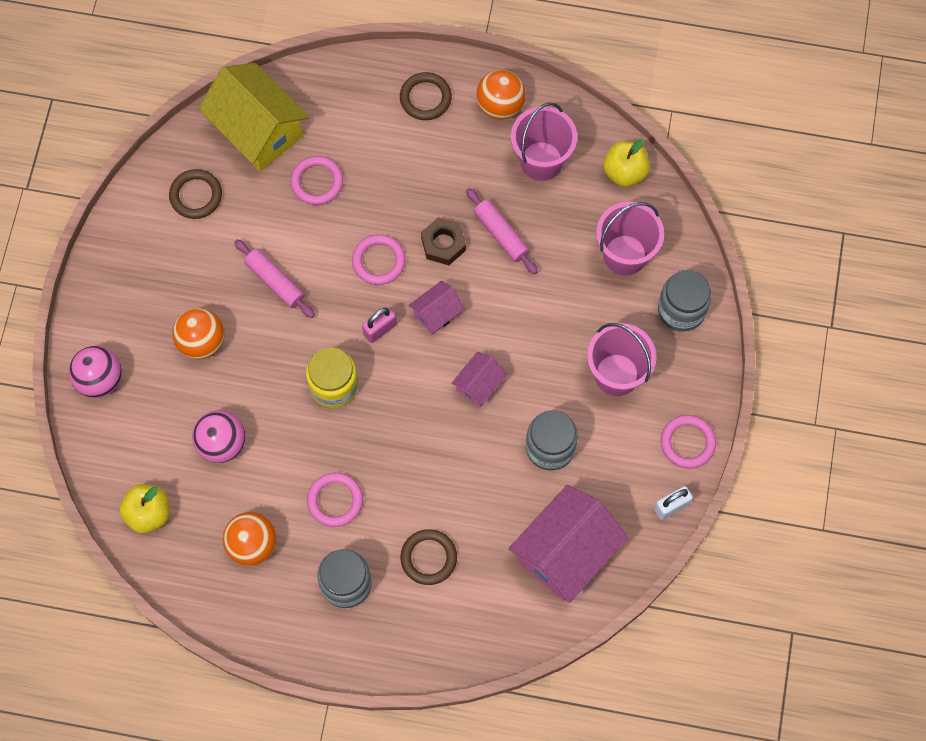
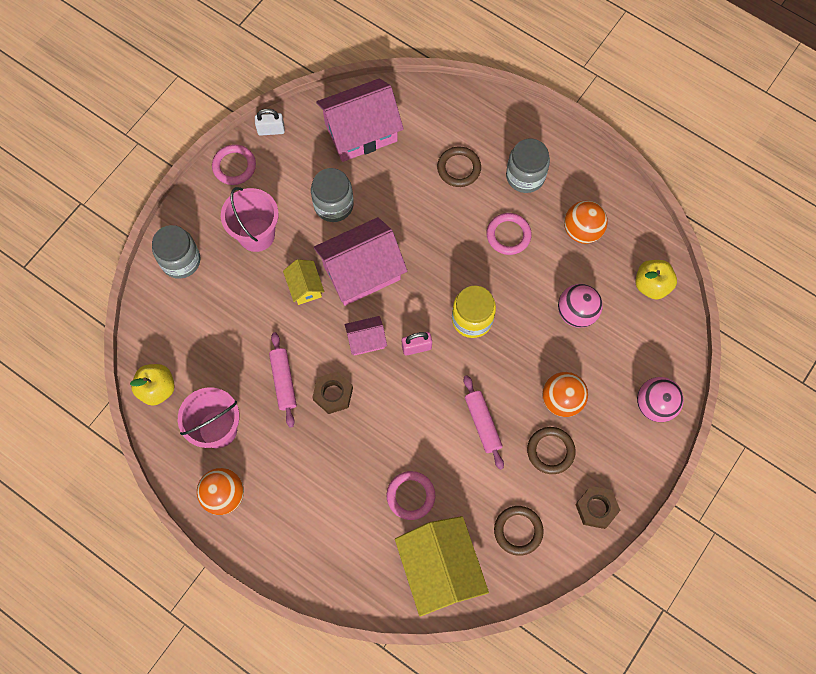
camera: 155 degrees left, 0 degrees up
pink ring [352,234,406,285] -> none
brown ring [400,72,452,120] -> brown ring moved to [527,427,575,474]
pink house [452,352,508,407] -> pink house [314,217,407,306], size x2.02
pink bucket [596,202,664,276] -> none
none -> yellow house [283,259,325,305]
none -> brown nut [575,486,621,529]

